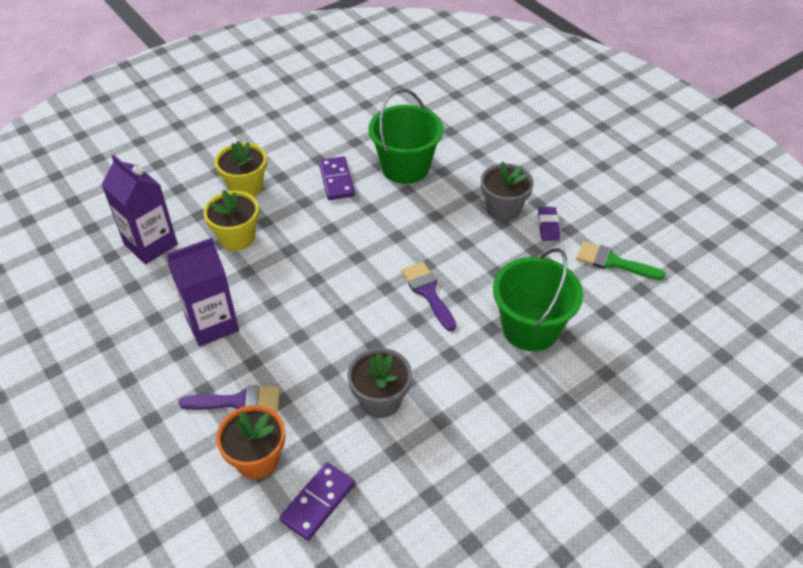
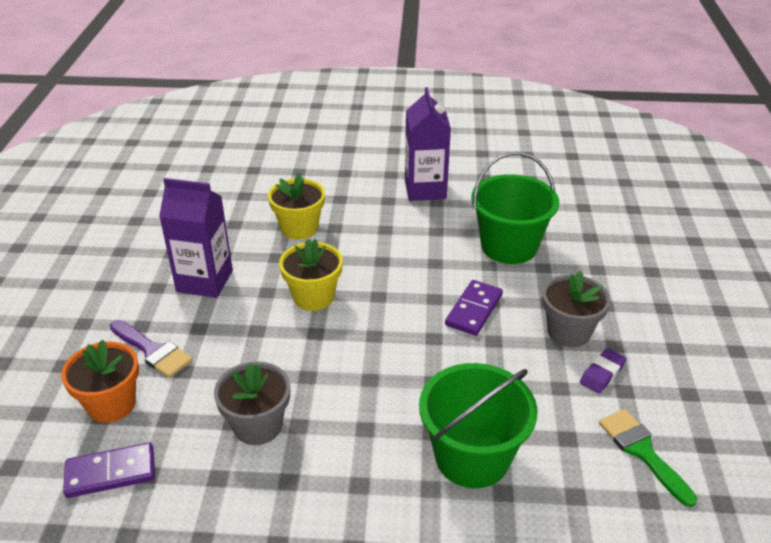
camera: 40 degrees right, 10 degrees down
purple carton [102,155,178,264] -> purple carton moved to [405,87,451,201]
yellow flower pot [215,141,267,197] -> yellow flower pot moved to [279,239,343,311]
purple domino [319,156,355,200] -> purple domino moved to [445,280,503,336]
purple brush [401,262,456,331] -> none

